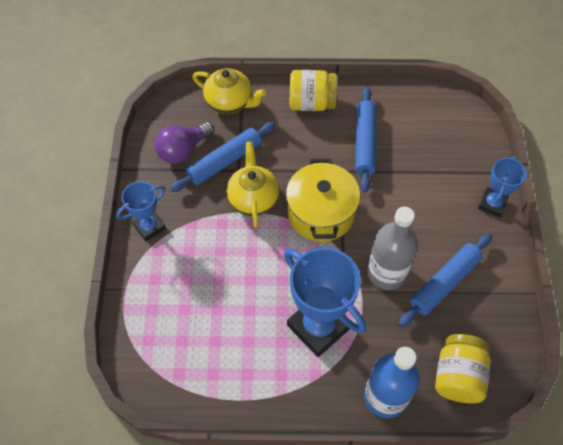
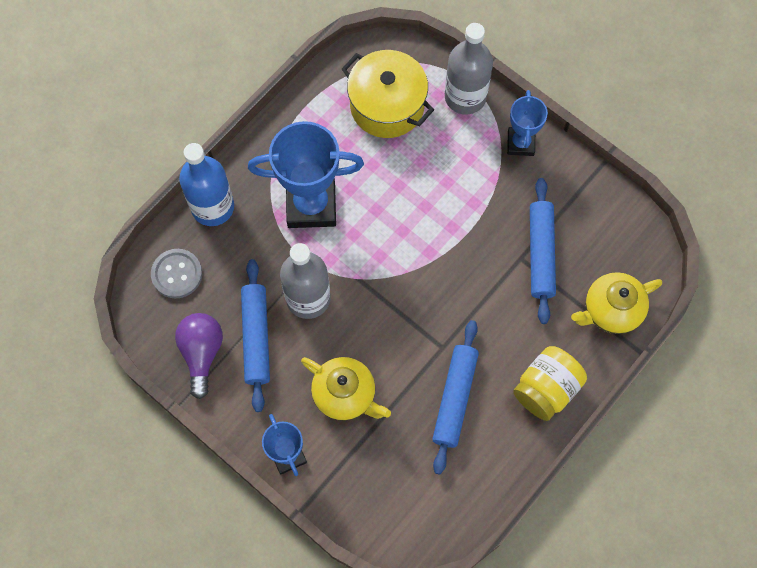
camera: 130 degrees right, 10 degrees up
purple light bulb [155,122,214,164] -> purple light bulb moved to [175,313,223,399]
yellow teapot [227,141,279,228] -> yellow teapot moved to [301,357,391,421]
yellow pot [286,159,360,242] -> yellow pot moved to [342,50,434,138]
blue rolling pin [355,87,376,192] -> blue rolling pin turned 60 degrees clockwise [432,320,479,474]
yellow jar [435,334,491,404] -> grey button [151,249,202,298]
none -> grey bottle [445,23,493,114]

